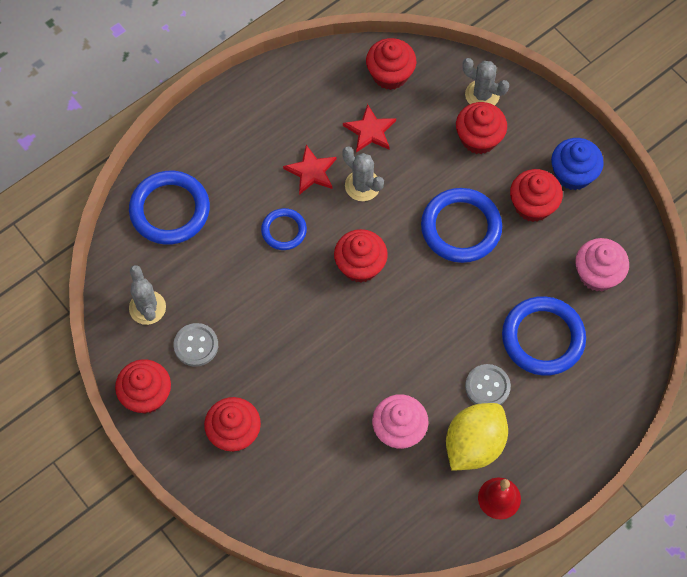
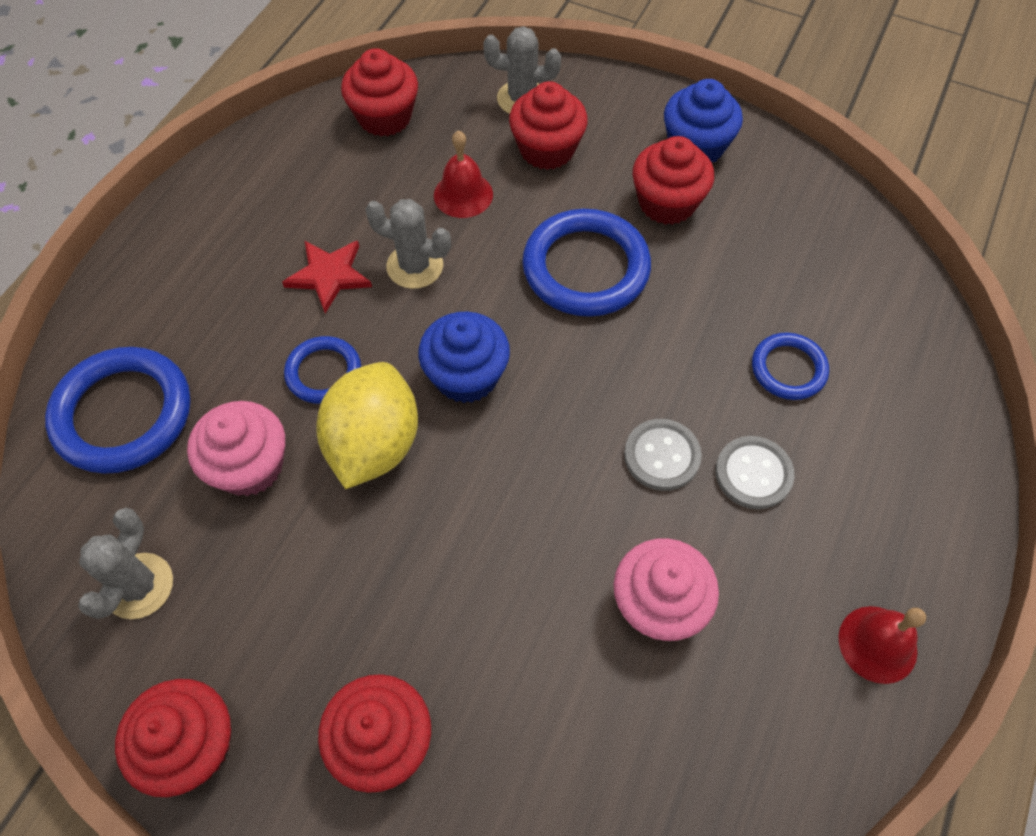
camera: 25 degrees left, 5 degrees down
grey cactus [129,265,166,325] -> grey cactus turned 60 degrees clockwise [78,508,173,619]
grey button [174,323,218,367] -> grey button moved to [624,419,702,491]
red cupcake [334,229,388,283] -> blue cupcake [418,312,510,403]
red star [343,104,396,152] -> none
yellow lemon [446,403,508,470] -> yellow lemon moved to [316,362,418,489]
blue ring [502,296,586,376] -> blue ring [752,333,829,400], size x0.56
pink cupcake [575,238,629,291] -> pink cupcake moved to [187,401,286,496]
none -> red bell [434,130,493,218]

